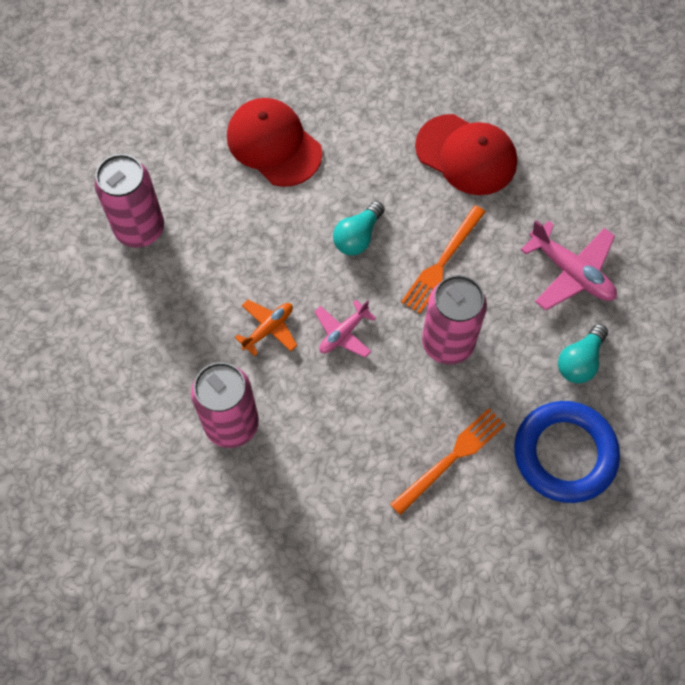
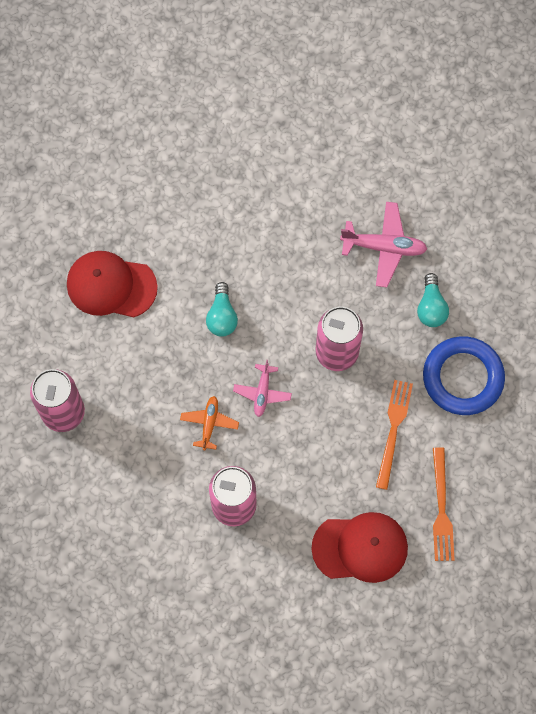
camera: 35 degrees left, 5 degrees up
orange fork [401,205,485,314] -> orange fork moved to [433,447,455,561]
red cap [415,114,517,195] -> red cap moved to [311,512,408,583]

